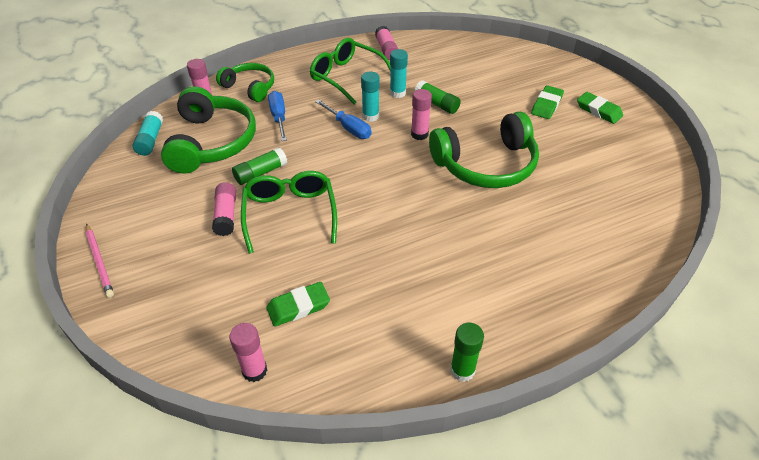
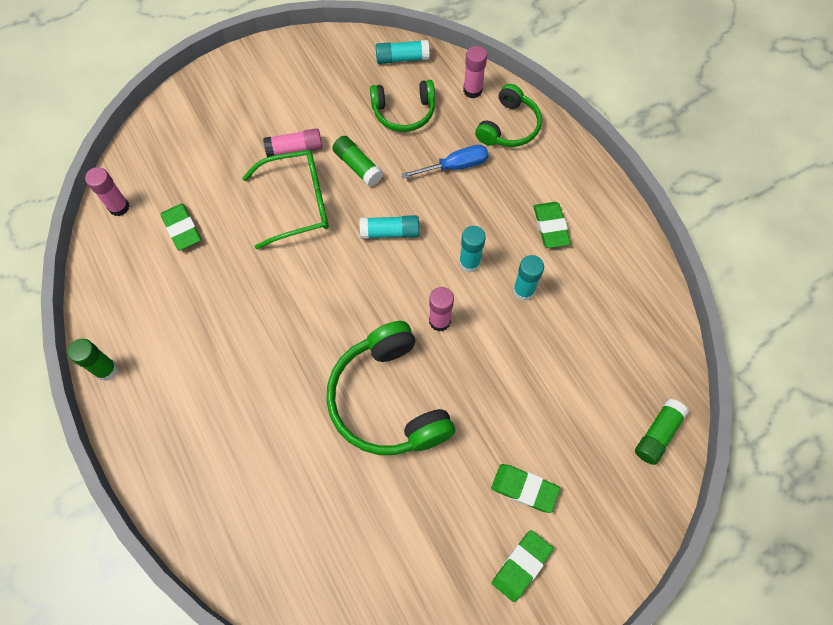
camera: 85 degrees right, 20 degrees up
pink pencil [86,224,114,298] -> none
green headphones [161,86,256,174] -> green headphones [370,80,435,132], size x0.60
green glasses [310,38,391,105] -> green eraser [533,202,571,248]
blue screwdriver [315,100,372,139] -> none
pink glue stick [375,26,398,60] -> none
green glue stick [415,81,461,114] -> green glue stick moved to [635,399,689,465]
none -> turquoise glue stick [360,215,419,239]

